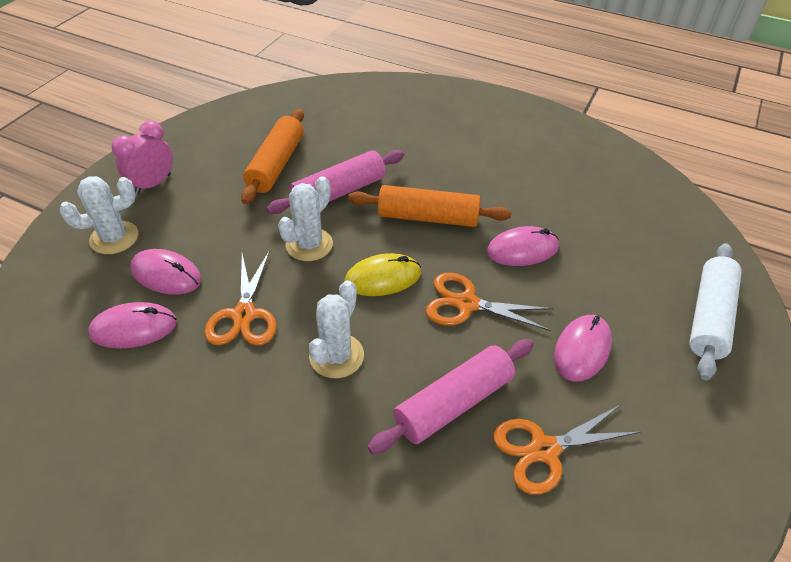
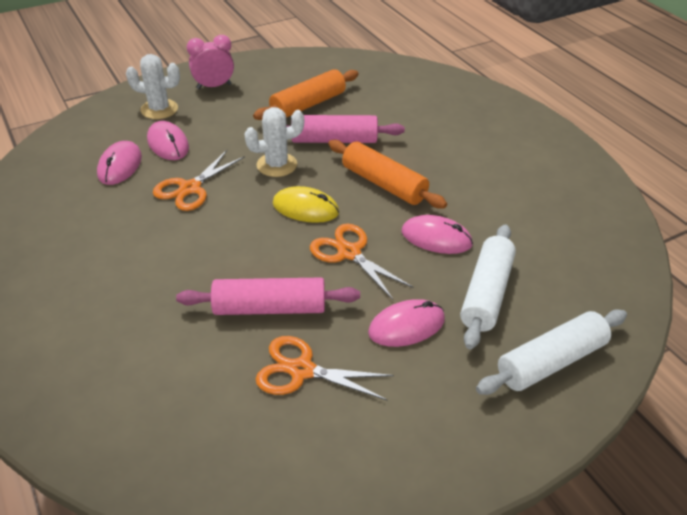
camera: 35 degrees right, 5 degrees down
pink mouse [88,302,177,348] -> pink mouse turned 75 degrees clockwise [97,141,142,185]
white cactus [309,280,364,378] -> none
none -> white rolling pin [460,225,516,349]

